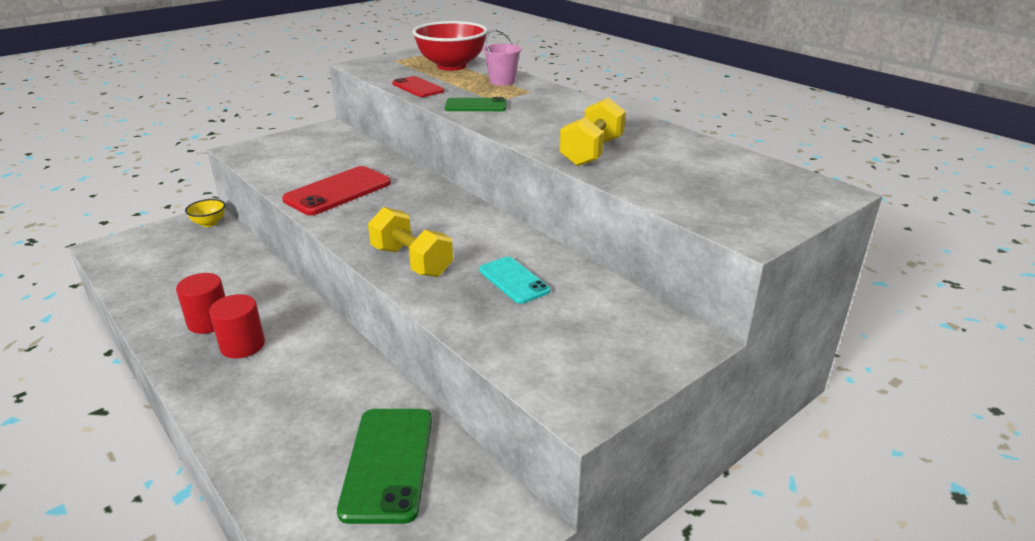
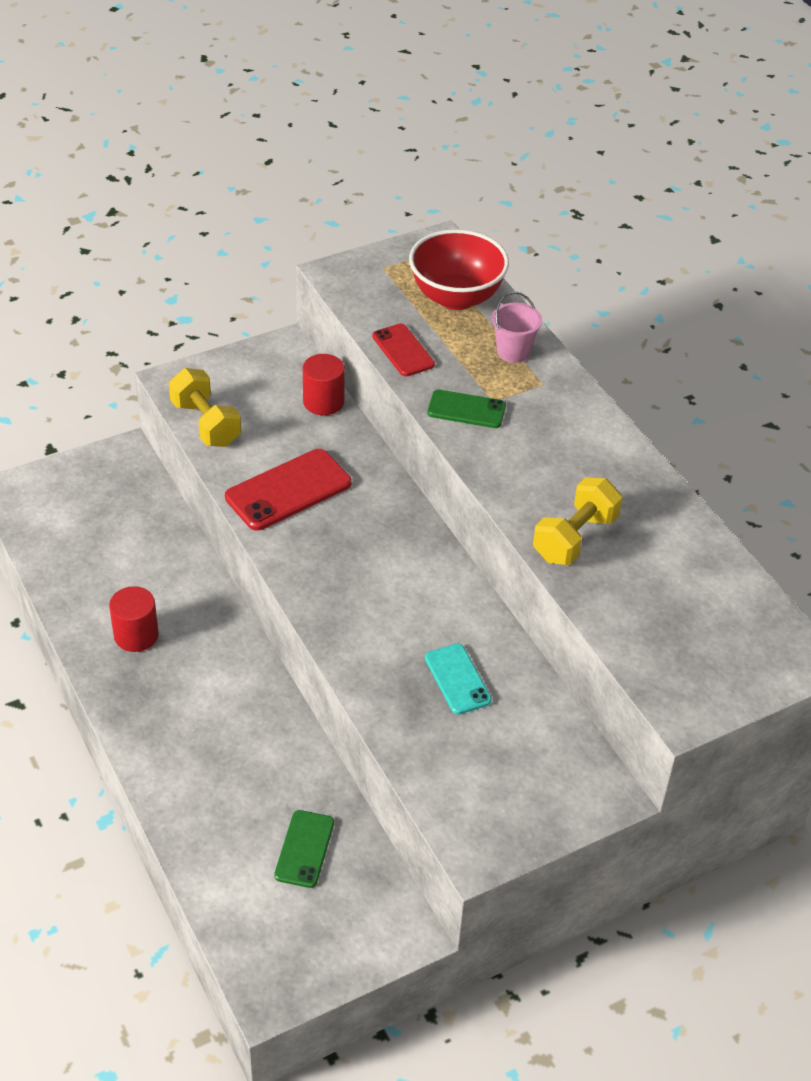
camera: 10 degrees right, 15 degrees up
yellow bowl [185,199,225,227] -> none
red cylinder [209,294,265,358] -> red cylinder moved to [303,354,345,415]
green phone [337,409,432,524] -> green phone [274,810,334,888], size x0.62
yellow dumbbell [368,207,453,277] -> yellow dumbbell moved to [169,368,241,447]

